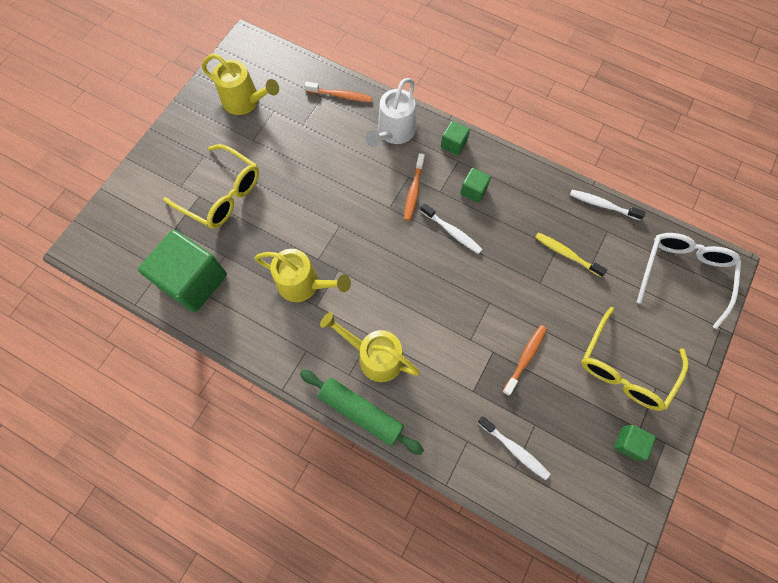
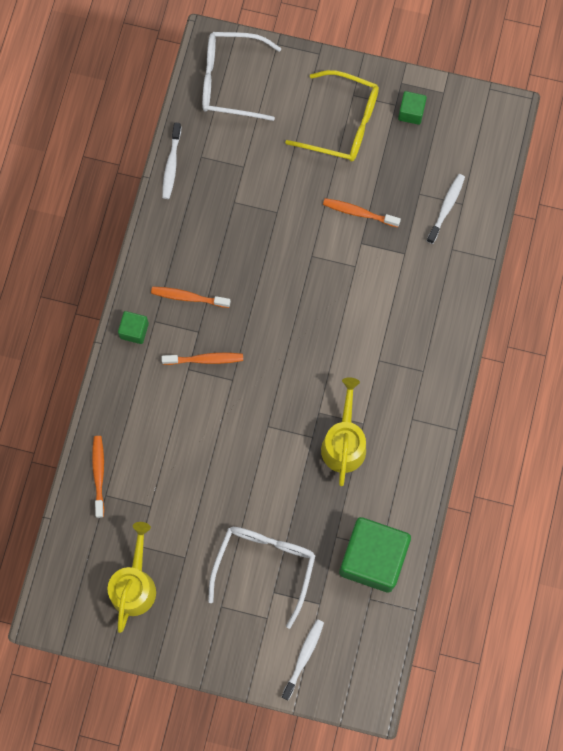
camera: 105 degrees left, 5 degrees up
yellow glasses [164,144,259,229] -> white glasses [208,527,315,629]
green rolling pin [300,370,424,455] -> none
yellow watering can [320,312,420,382] -> none
white watering can [366,78,416,147] -> none
white toothbrush [420,203,482,254] -> white toothbrush moved to [282,619,324,700]
green cube [460,168,491,203] -> orange toothbrush [151,287,231,308]
yellow toothbrush [535,232,607,277] -> none

